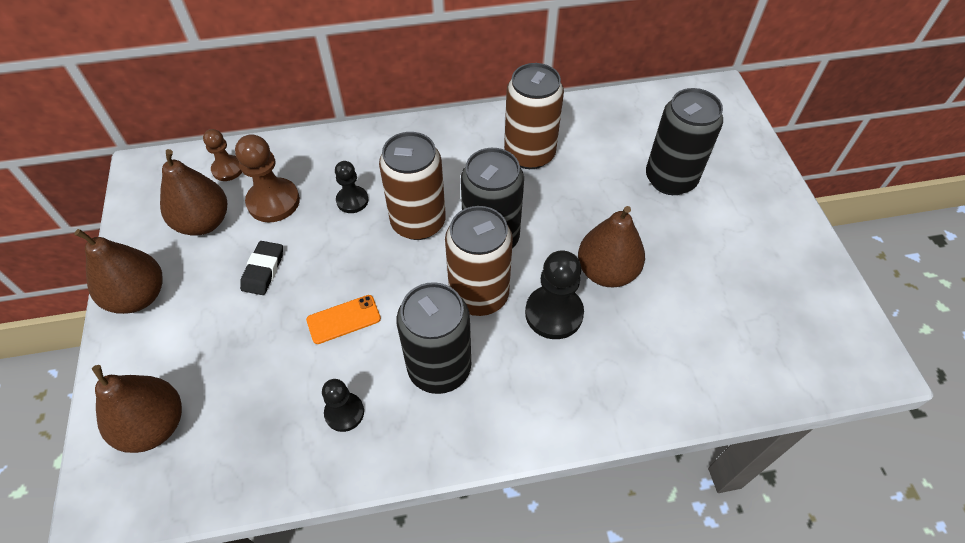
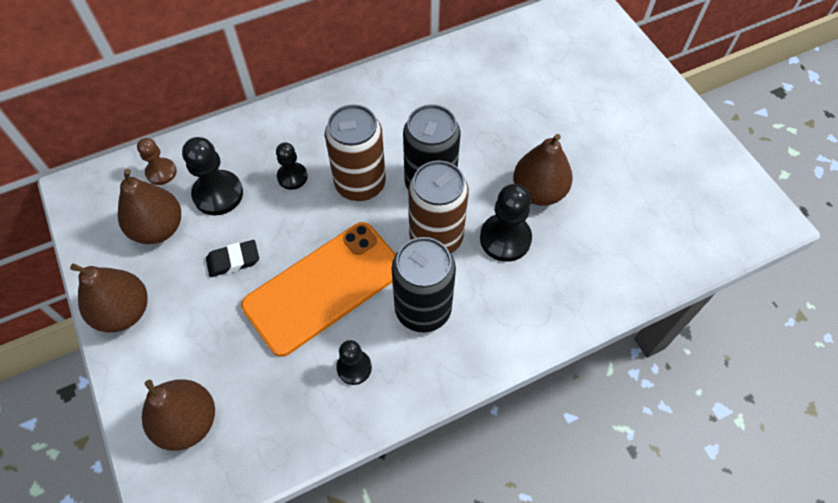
camera: 15 degrees left, 5 degrees up
brown pawn [235,134,300,222] -> black pawn [182,137,243,215]
black eraser [240,241,283,295] -> black eraser turned 75 degrees clockwise [206,240,259,277]
orange phone [306,295,381,344] -> orange phone [241,222,396,357], size x2.44
brown can [504,63,564,169] -> none
black can [646,88,723,195] -> none

